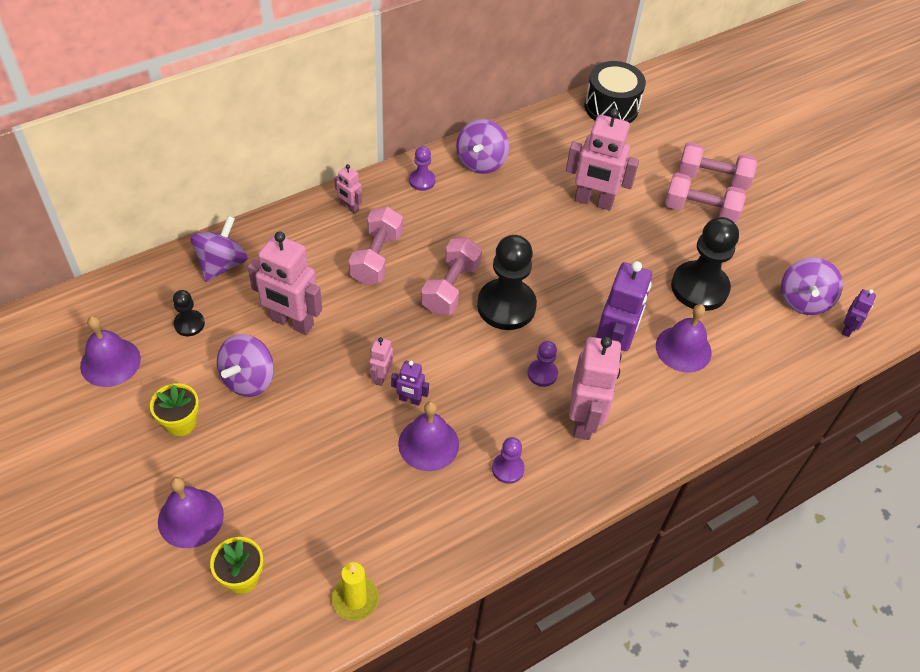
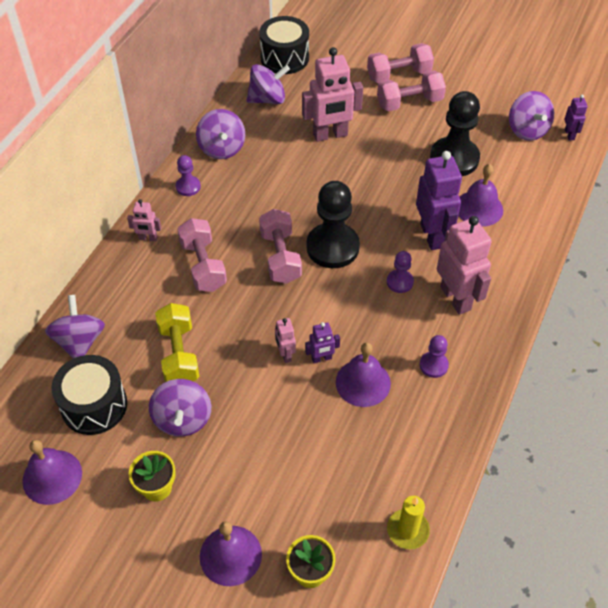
camera: 30 degrees left, 0 degrees up
black pawn [173,290,205,336] -> black drum [52,355,127,435]
pink robot [248,231,322,335] -> yellow dumbbell [155,303,199,382]
none -> purple spinning top [246,64,290,104]

